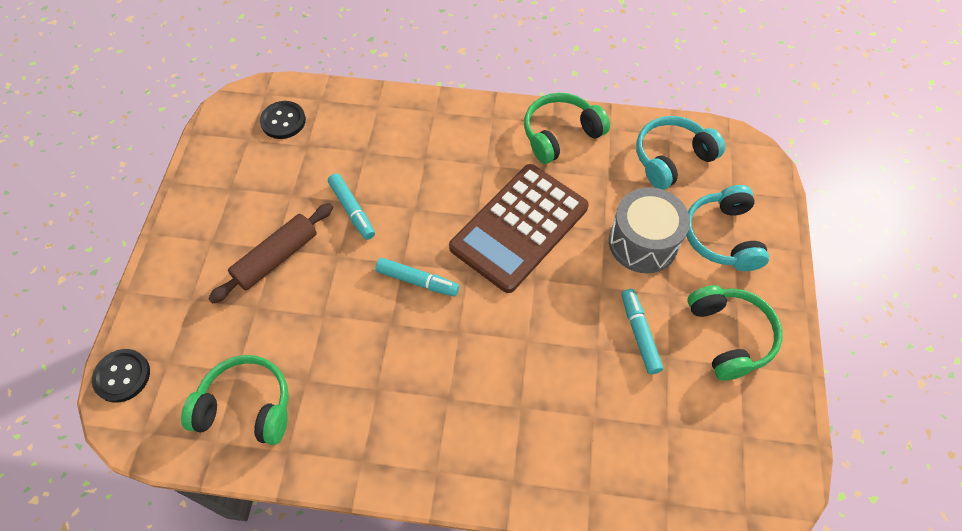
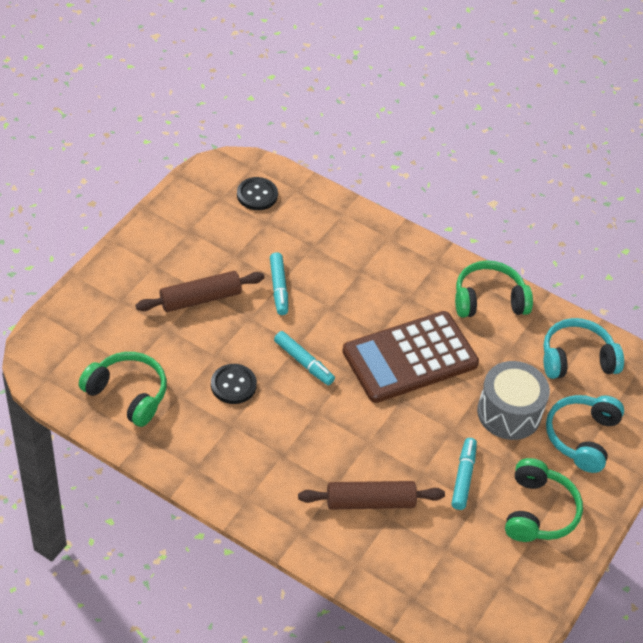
camera: 20 degrees right, 10 degrees down
black button [92,349,150,403] -> black button moved to [211,364,257,404]
none -> brown rolling pin [298,481,445,509]

